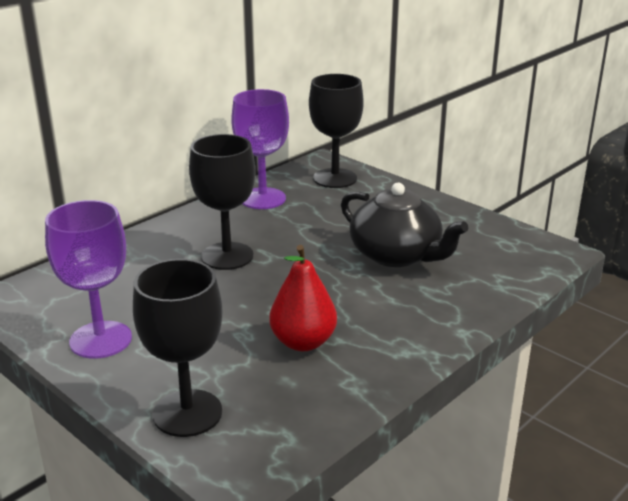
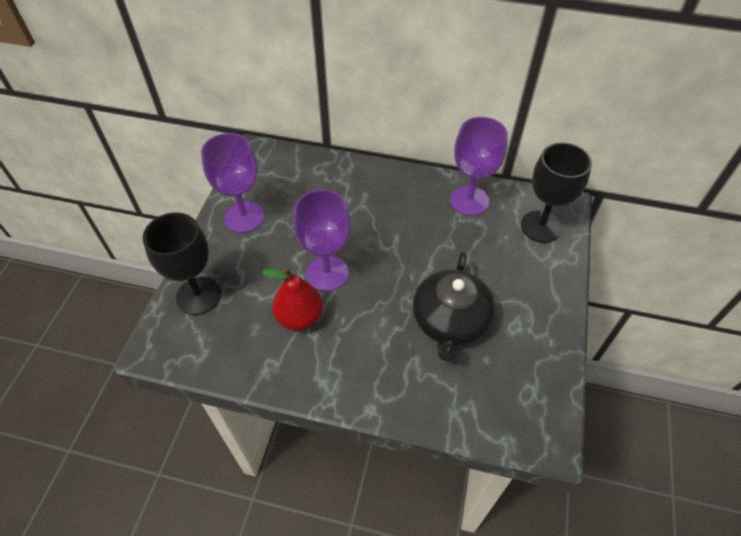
camera: 60 degrees right, 25 degrees up
black goblet [189,134,255,270] -> none
none -> purple goblet [293,189,351,292]

